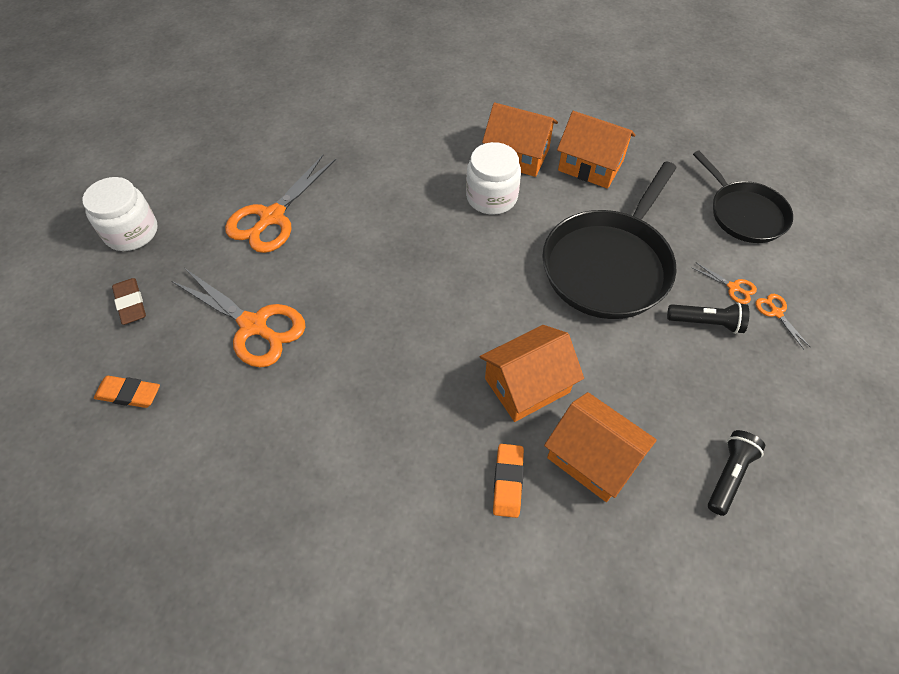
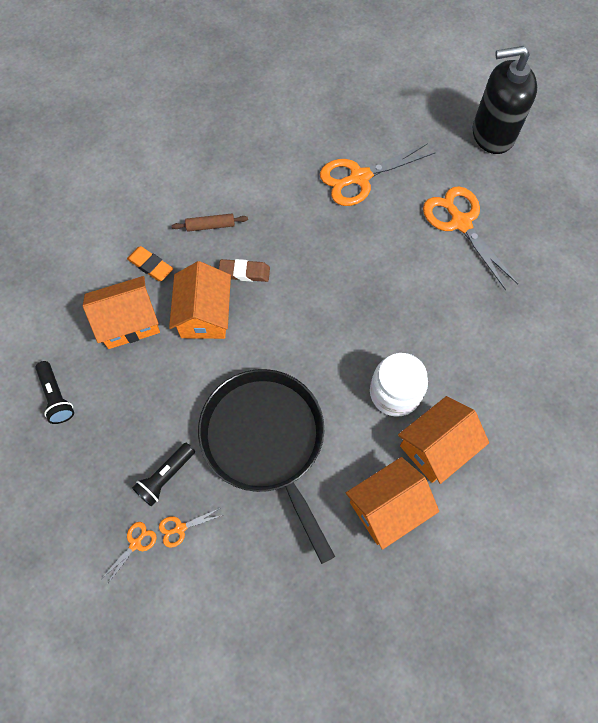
camera: 120 degrees right, 10 degrees up
white jar [82,177,158,251] -> black soap dispenser [473,46,537,154]
orange eraser [94,376,160,408] -> none
brown eraser [112,278,146,325] -> brown eraser moved to [219,259,270,282]
black pan [693,151,793,243] -> none
orange scissors [755,294,810,349] -> orange scissors turned 60 degrees counterclockwise [102,522,156,583]
none -> brown rolling pin [172,214,248,232]

